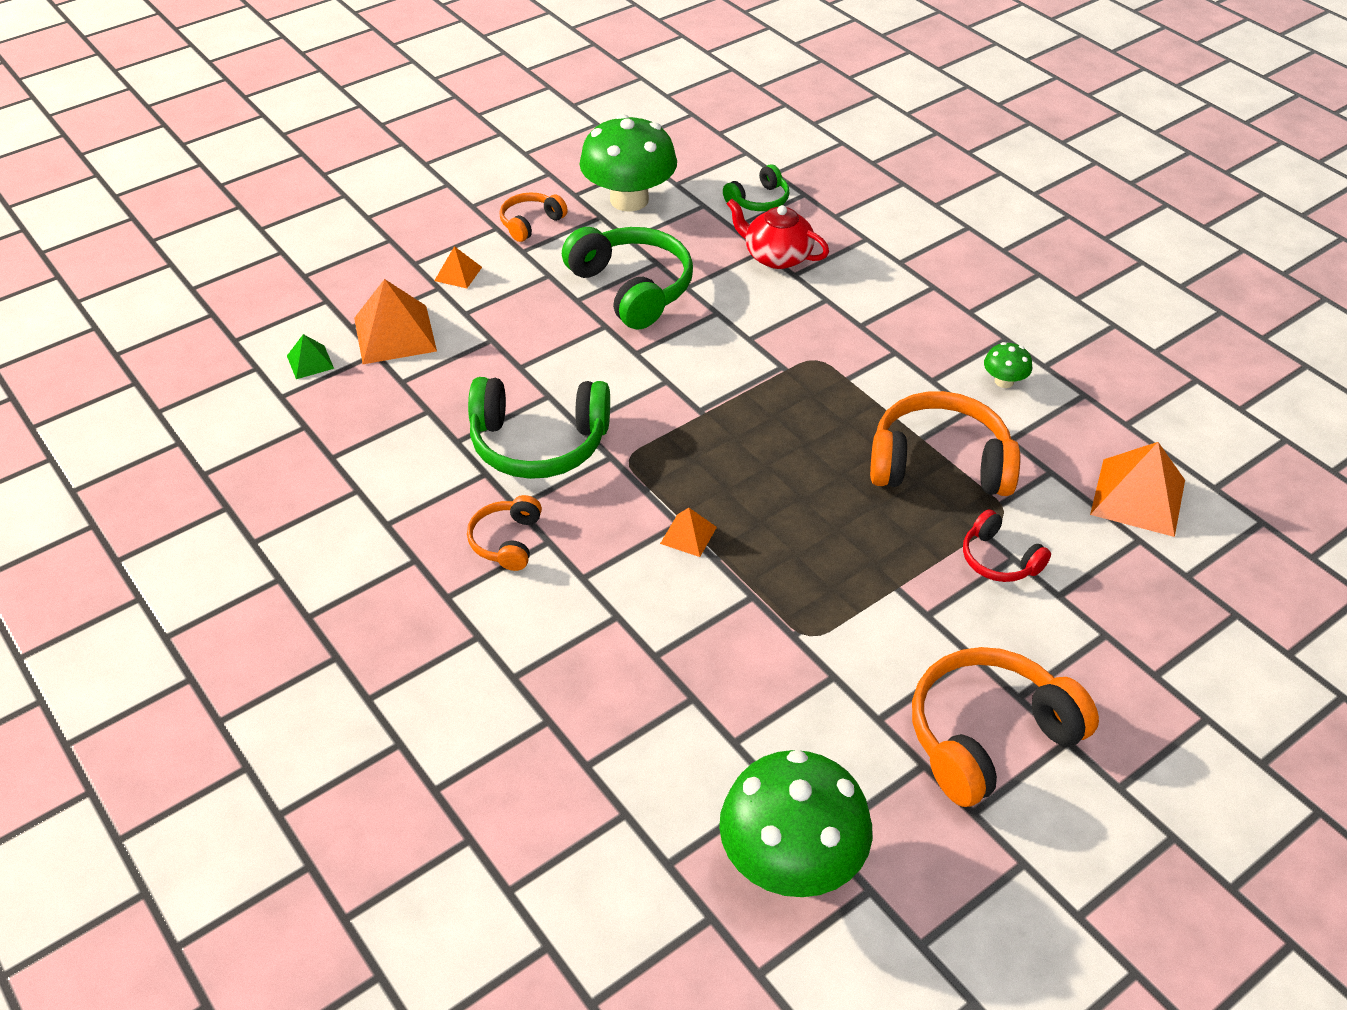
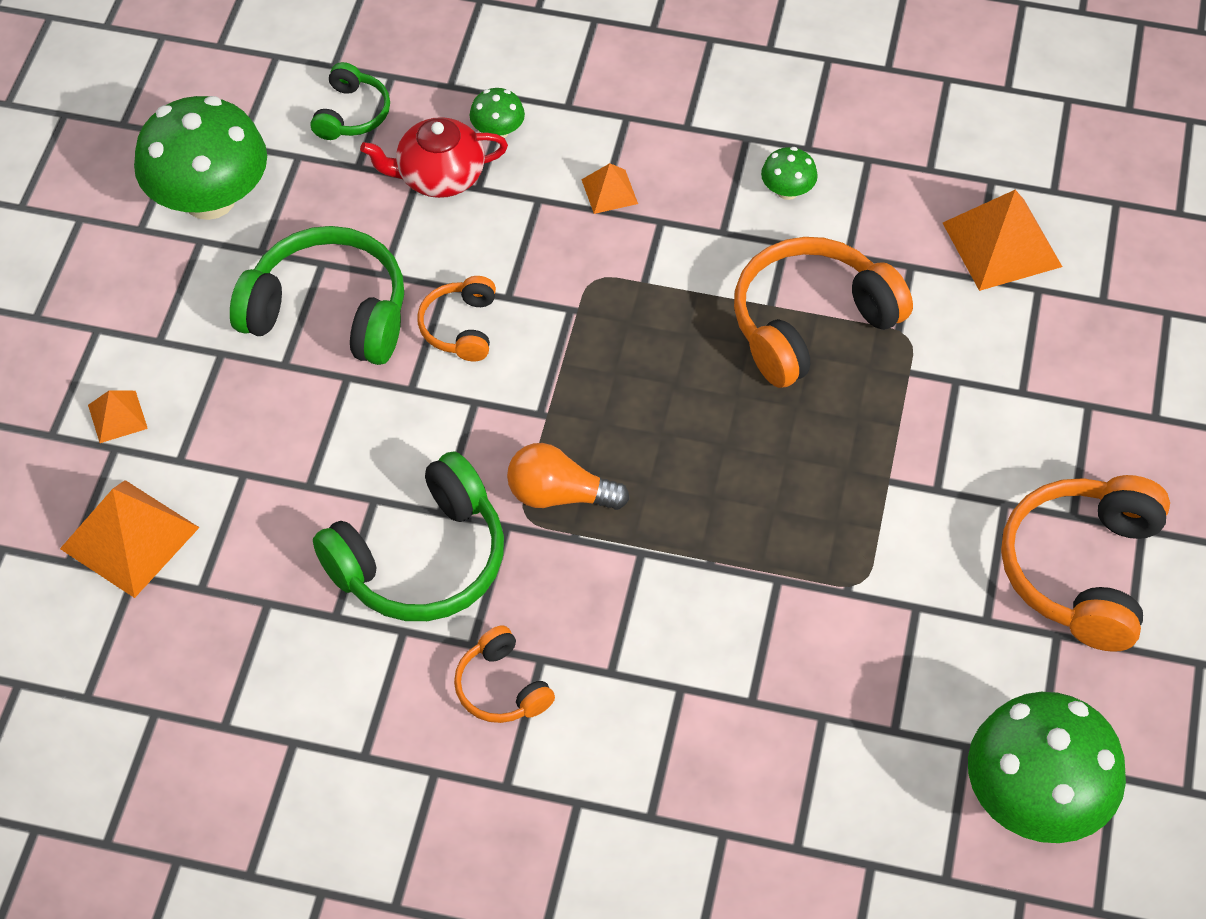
camera: 40 degrees left, 10 degrees up
green pyramid [287,334,334,379] -> none
orange headphones [500,192,568,242] -> orange headphones moved to [417,276,496,361]
orange pyramid [660,508,717,557] -> orange pyramid moved to [581,163,638,214]
red headphones [963,509,1051,582] -> none
none -> green mushroom [469,88,525,138]
none -> orange light bulb [507,443,629,510]

